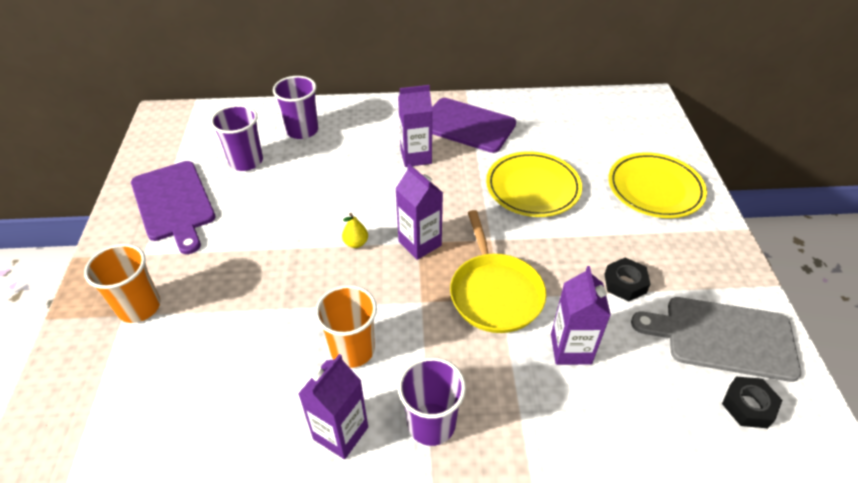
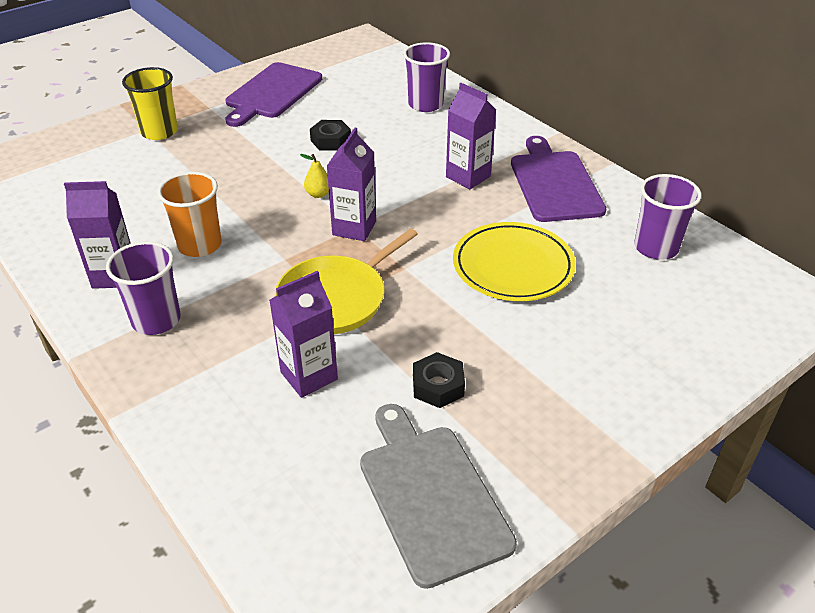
camera: 55 degrees right, 5 degrees down
orange cup [84,244,160,323] -> yellow cup [122,67,178,140]
purple cup [211,105,263,171] -> purple cup moved to [634,174,702,260]
yellow plate [608,152,707,218] -> none
black nut [722,376,782,428] -> black nut moved to [310,120,351,151]

